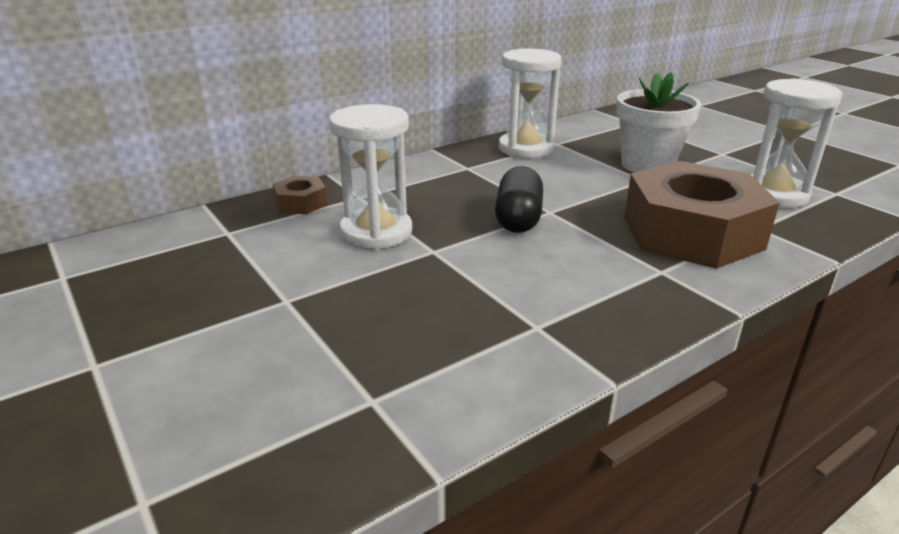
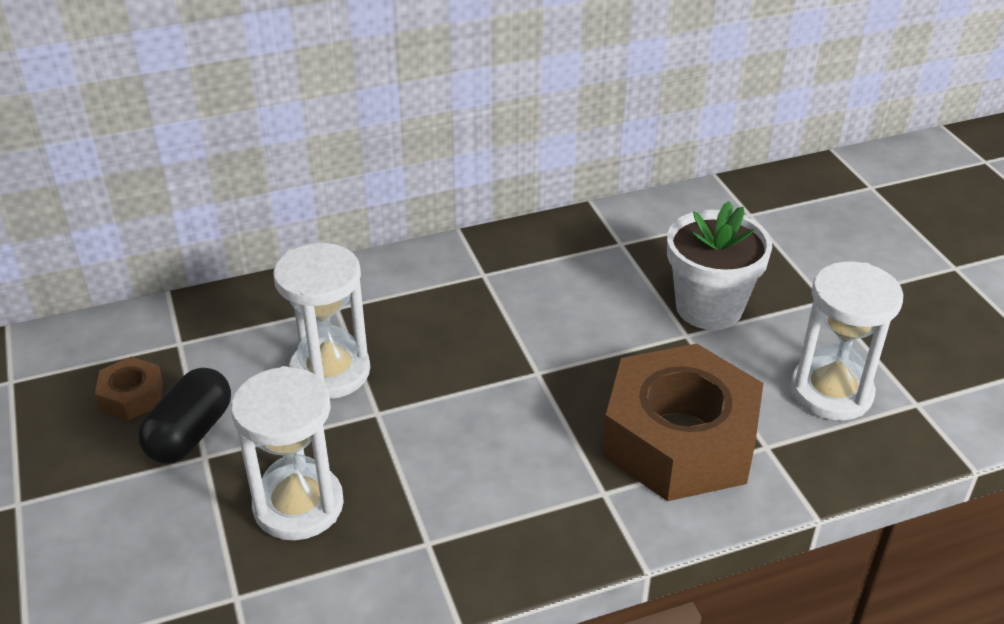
camera: 15 degrees right, 10 degrees up
brown nut [273,176,327,214] -> brown nut moved to [95,357,163,421]
black capsule [495,166,543,233] -> black capsule moved to [138,368,231,464]
white hourglass [499,48,562,158] -> white hourglass moved to [231,366,344,540]

